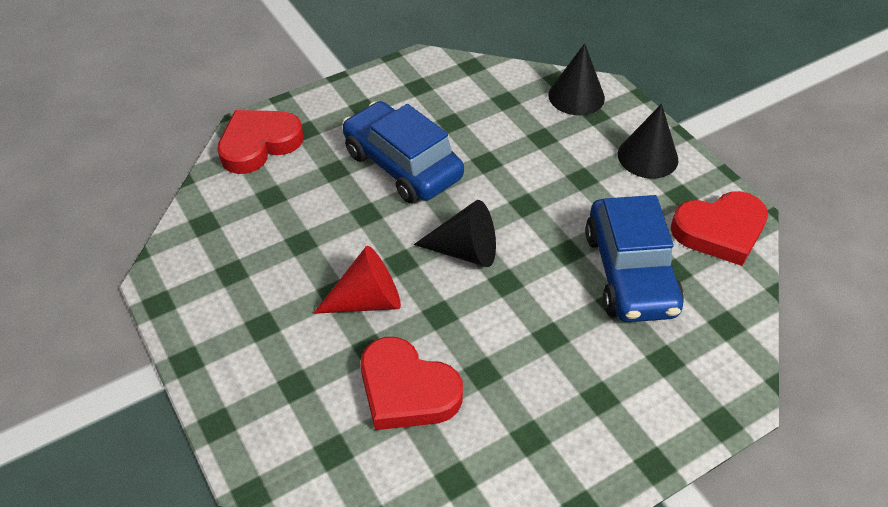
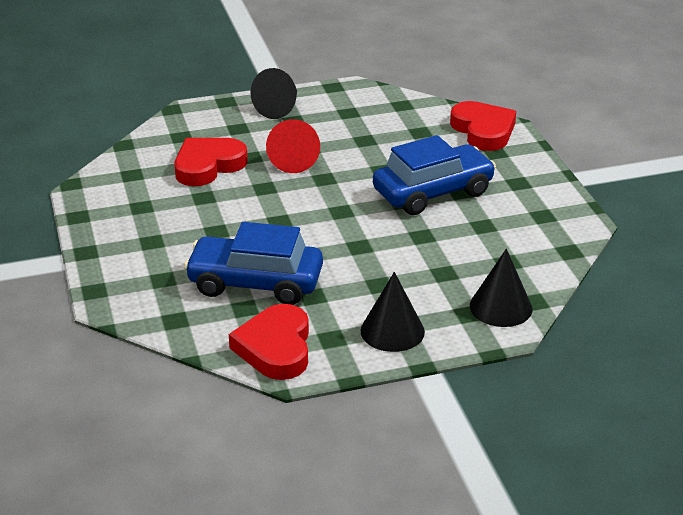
camera: 105 degrees right, 15 degrees down
black cone [414,200,496,267] -> black cone moved to [250,68,297,119]

